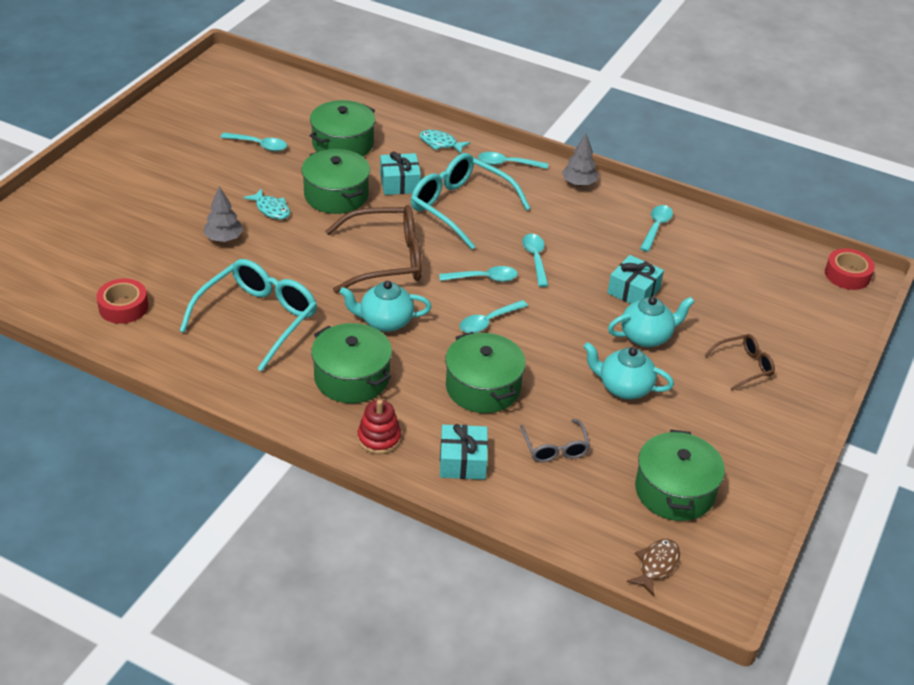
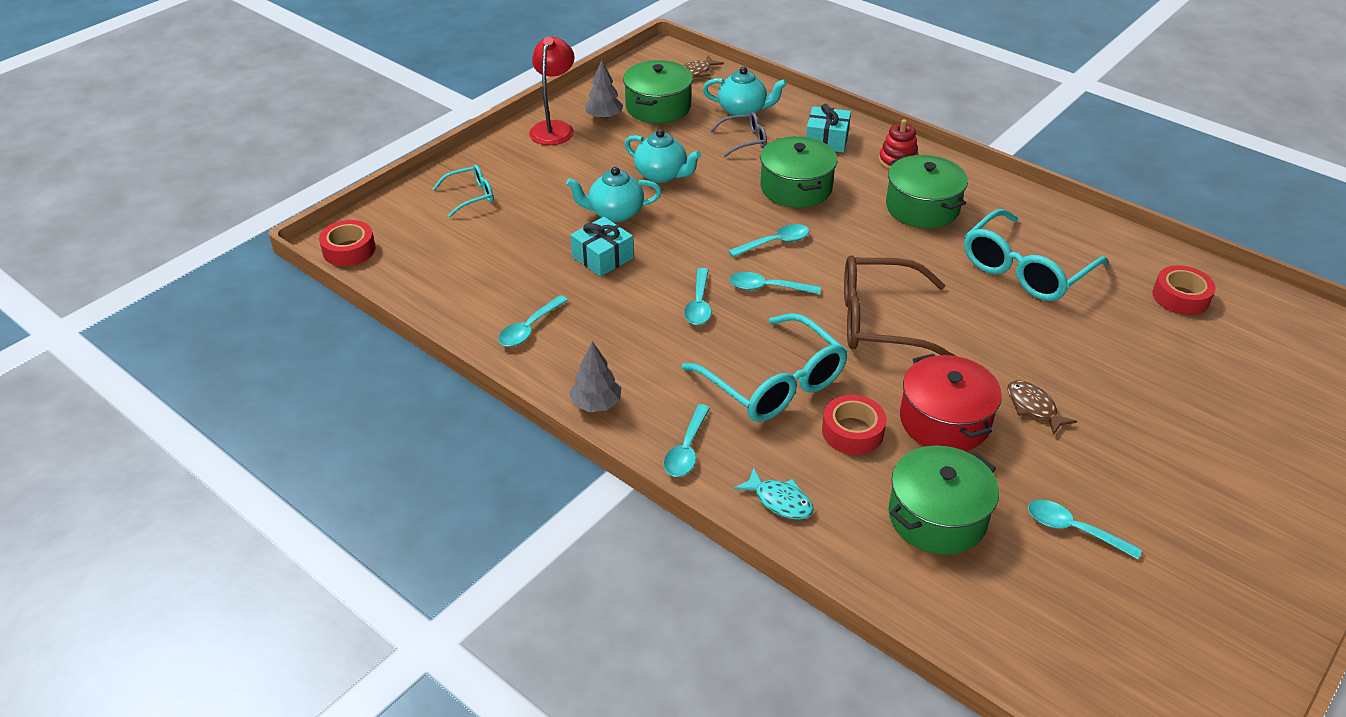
camera: 165 degrees left, 0 degrees up
grey tree [203,186,243,242] -> grey tree moved to [585,60,624,120]
turquoise fish [243,188,290,219] -> brown fish [1007,380,1077,435]
green pot [301,149,370,214] -> red pot [900,354,1002,451]
turquoise teapot [339,281,432,332] -> turquoise teapot moved to [703,67,787,118]
turquoise gift [380,152,421,195] -> red tape [822,395,886,455]
turquoise spoon [478,152,548,169] -> turquoise spoon turned 90 degrees clockwise [664,404,710,477]
grey glasses [520,419,590,462] -> grey glasses turned 75 degrees clockwise [710,112,767,157]
brown glasses [704,334,775,391] -> none
none -> turquoise glasses [433,164,493,217]
none -> red lamp [529,37,575,145]

